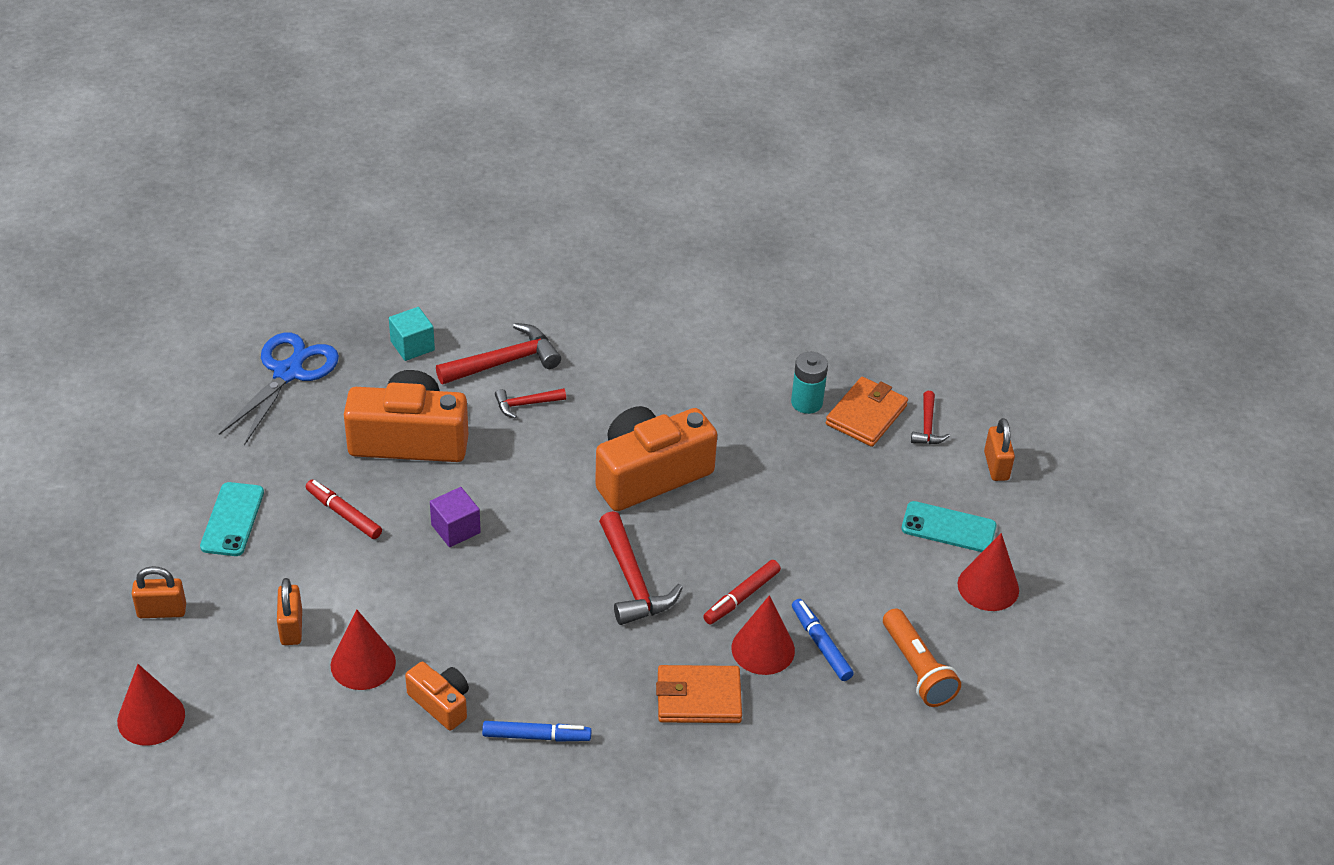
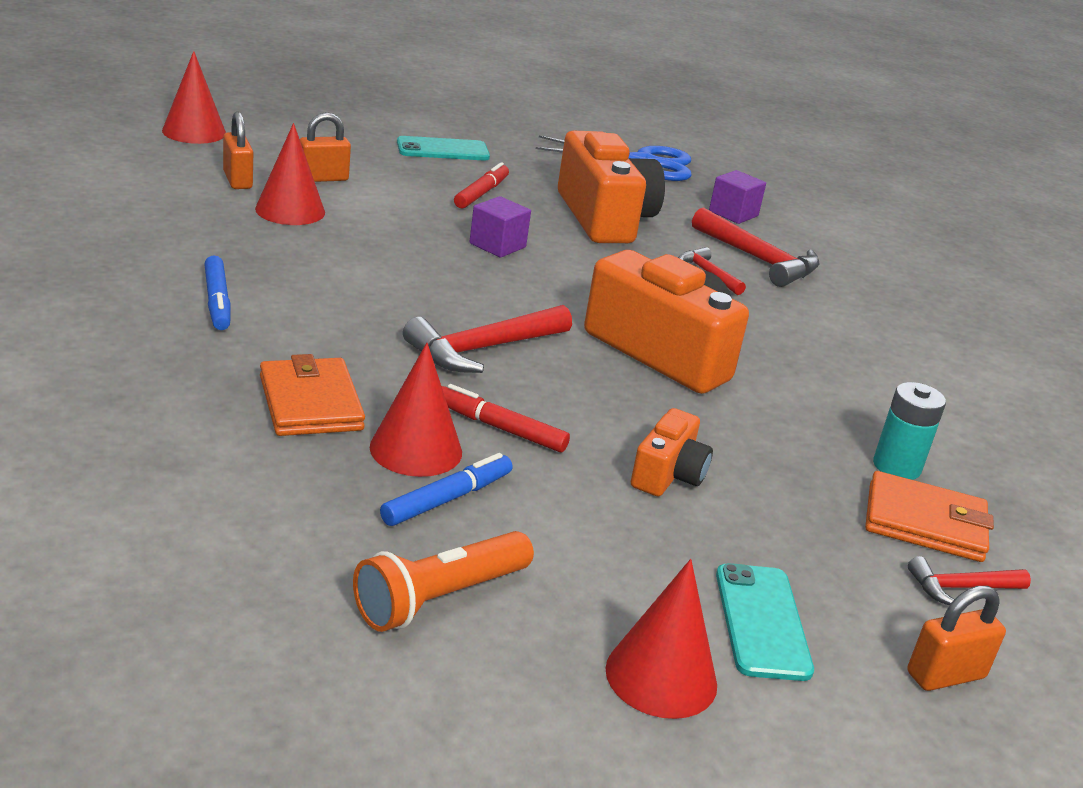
camera: 70 degrees right, 15 degrees down
orange padlock [132,566,186,618] -> orange padlock moved to [223,112,253,189]
turquoise cube [389,307,435,361] -> purple cube [709,170,766,224]
orange camera [405,662,469,730] -> orange camera moved to [631,408,713,497]

